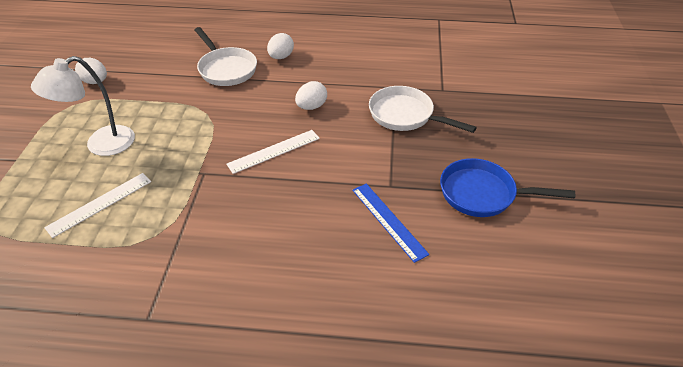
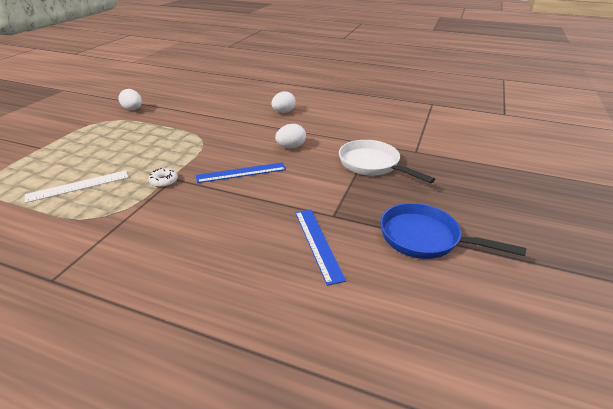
camera: 15 degrees right, 10 degrees down
white lamp [31,56,135,156] -> none
white pan [195,27,257,86] -> none
white ruler [226,130,320,174] -> blue ruler [196,162,286,183]
none -> white donut [149,168,178,187]

